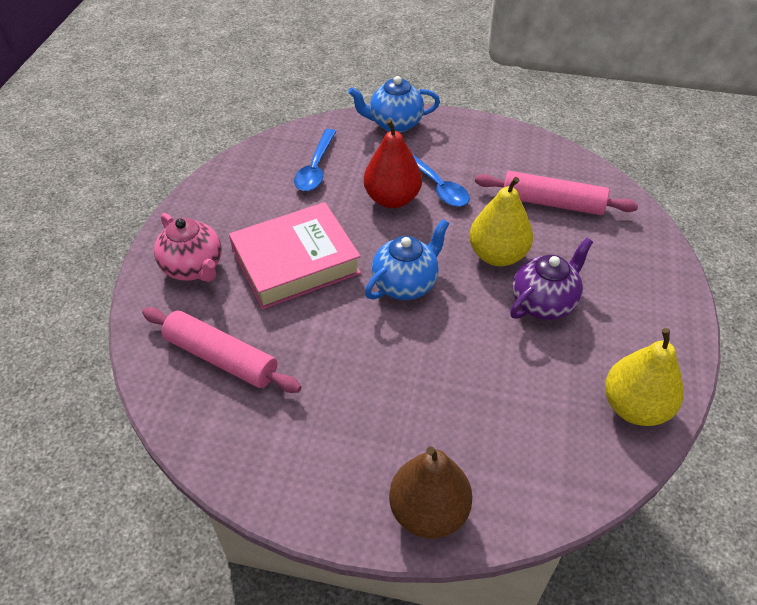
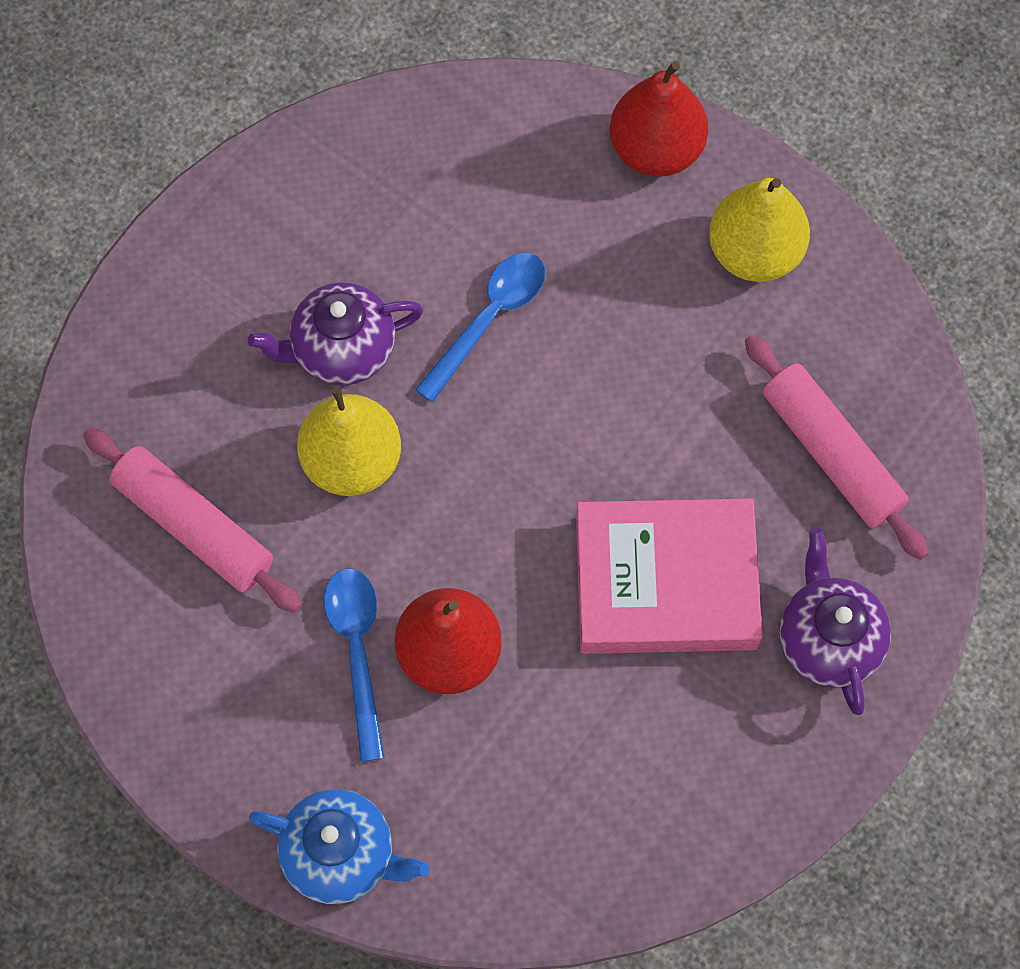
camera: 155 degrees left, 20 degrees up
pink teapot [154,213,222,282] -> purple teapot [779,529,891,715]
blue spoon [294,129,336,191] -> blue spoon moved to [415,253,545,402]
blue teapot [365,219,450,300] -> none
brown pear [389,446,473,539] -> red pear [610,61,708,177]
yellow pear [605,328,684,426] -> yellow pear moved to [709,178,810,282]

